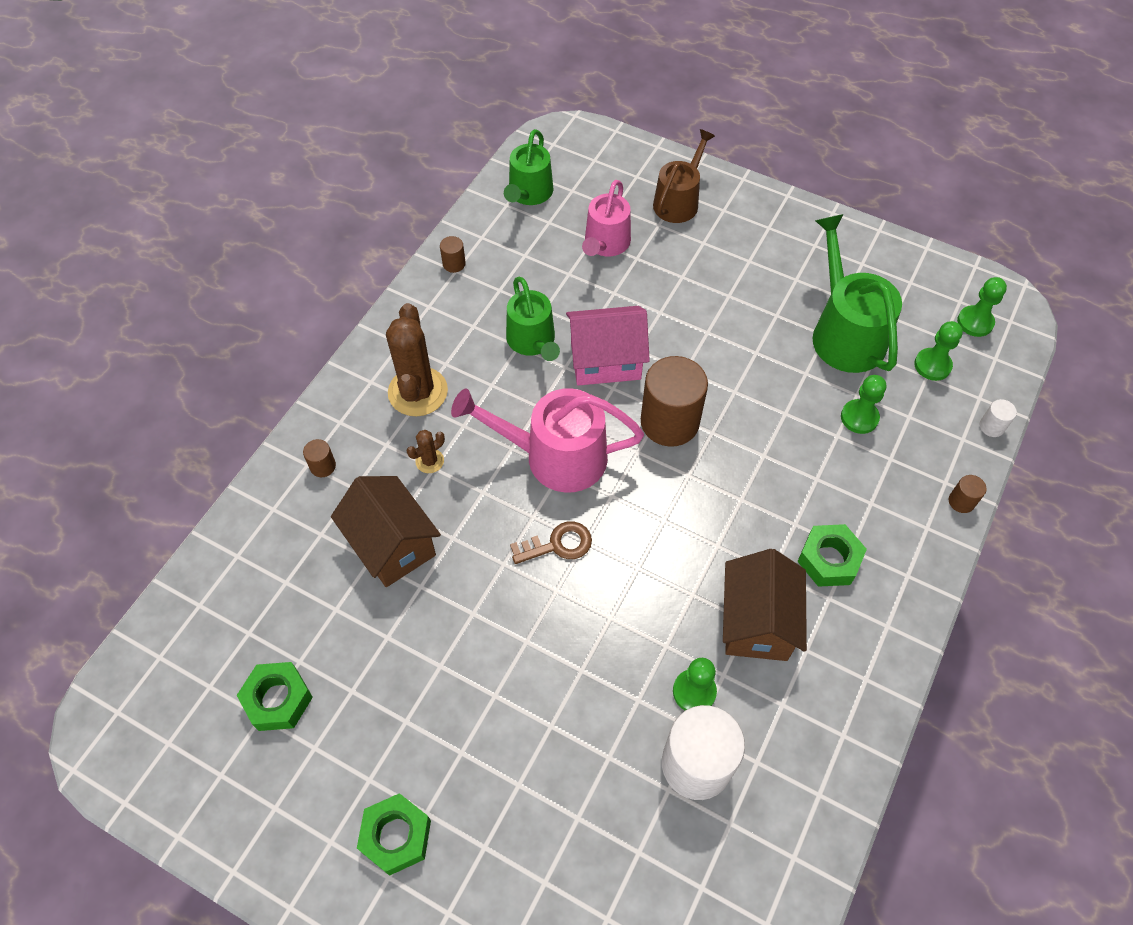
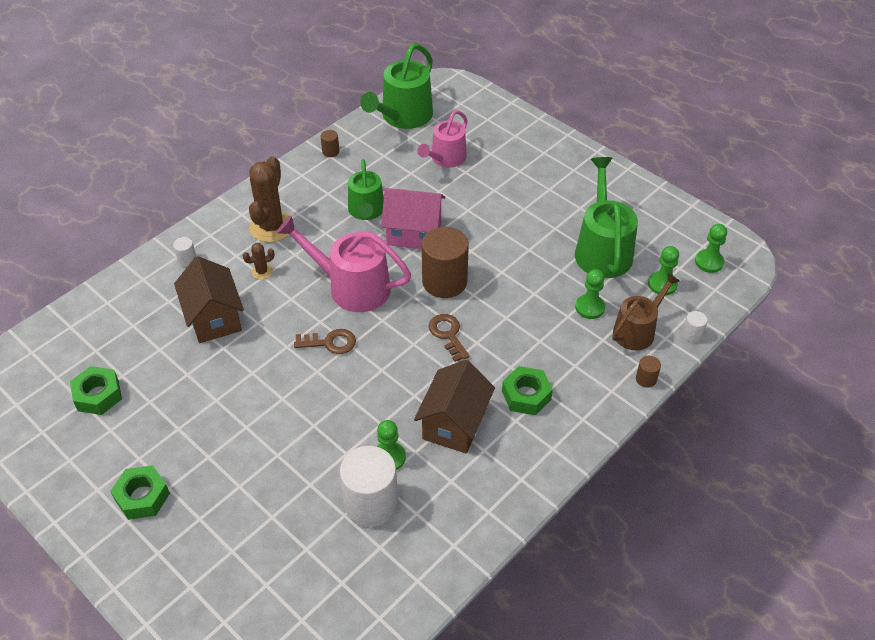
camera: 15 degrees right, 10 degrees down
brown cylinder [303,439,336,477] -> white cylinder [173,237,197,267]
green watering can [504,129,554,205] -> green watering can [360,44,433,129], size x1.51
brown watering can [653,129,715,223] -> brown watering can moved to [612,272,680,350]
none -> brown key [429,314,469,362]

